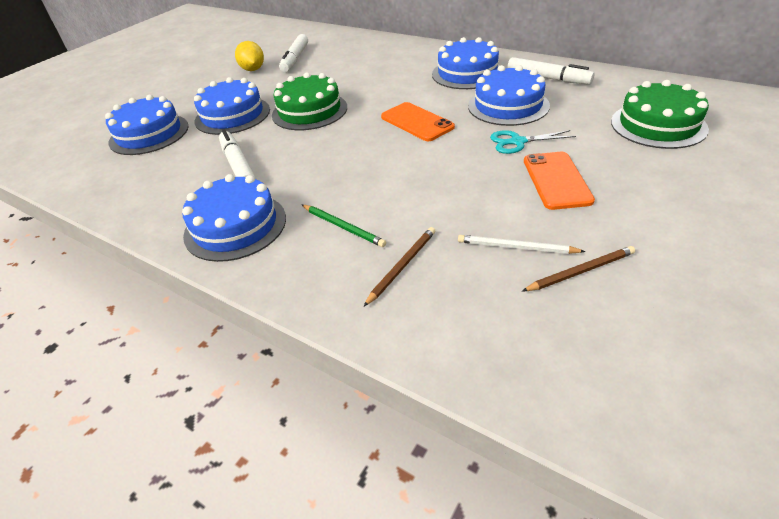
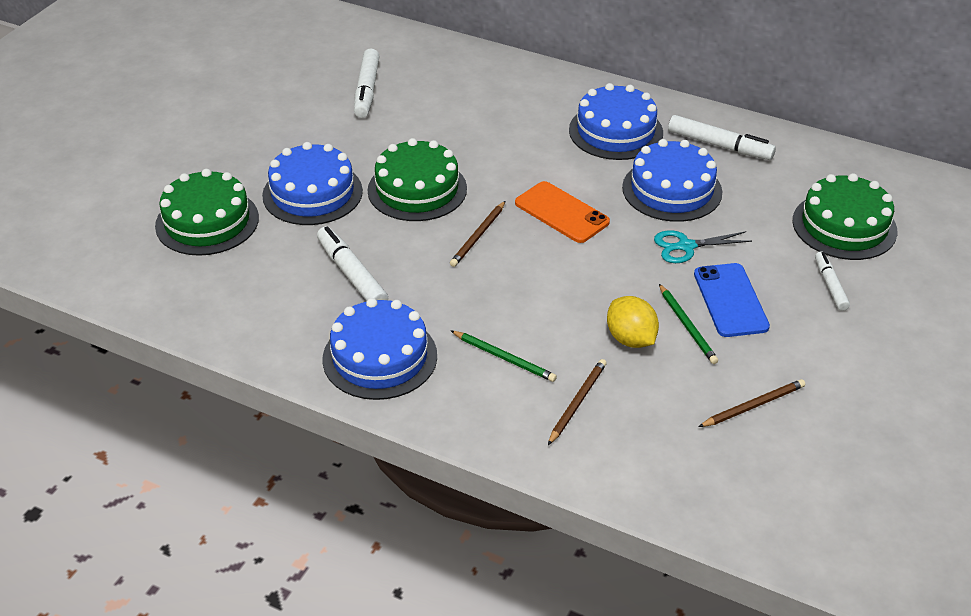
camera: 10 degrees left, 0 degrees up
blue cake [105,95,189,155] -> green cake [155,169,259,256]
yellow lemon [235,41,264,71] -> yellow lemon moved to [607,296,659,348]
white pencil [458,235,586,254] -> none
orange phone [524,152,595,210] -> blue phone [694,263,770,337]
none -> brown pencil [450,201,505,267]
none -> green pencil [659,284,718,364]
none -> white marker [815,252,850,311]

